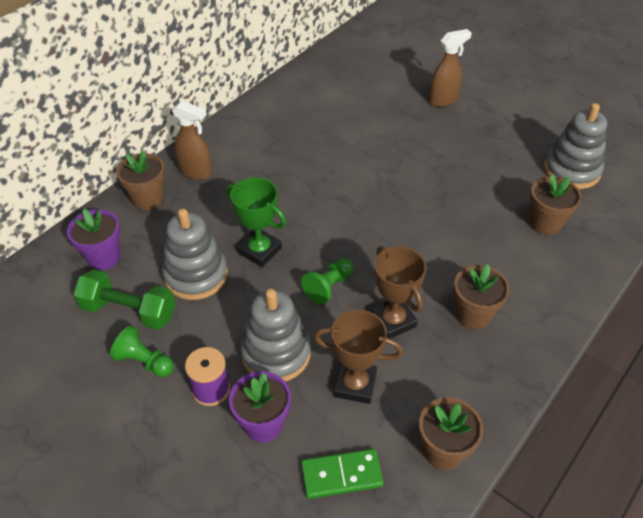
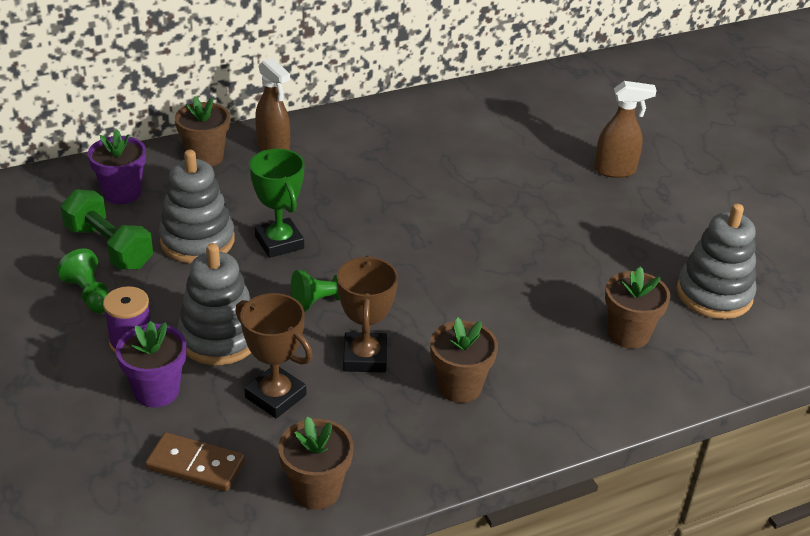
camera: 25 degrees right, 10 degrees down
green domino [301,449,384,499] -> brown domino [145,432,245,491]

